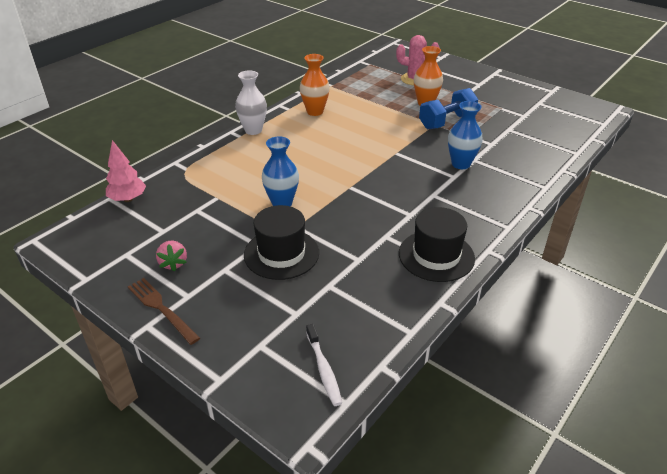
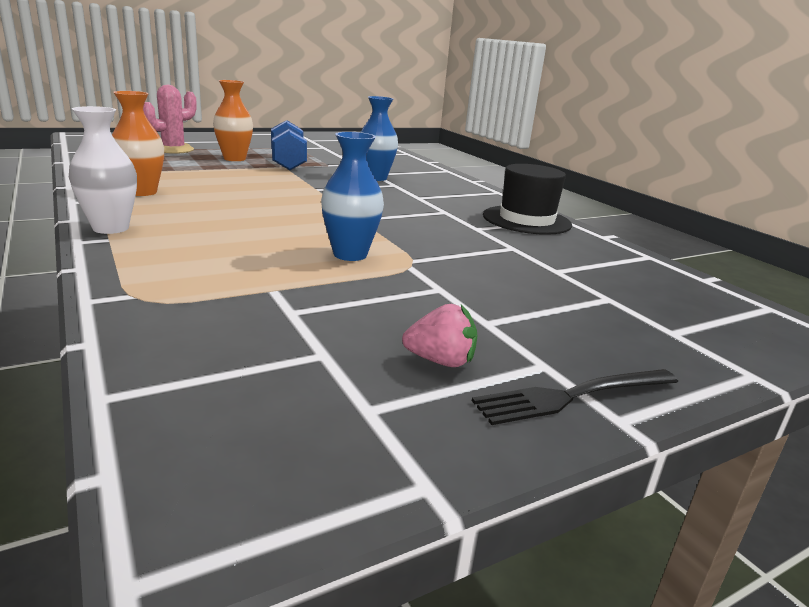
camera: 70 degrees left, 15 degrees down
pink tree [106,140,146,202] -> none
brown fork [128,278,200,345] -> black fork [472,369,678,425]
black hat [244,205,319,280] -> none
white toothbrush [306,324,342,406] -> none

